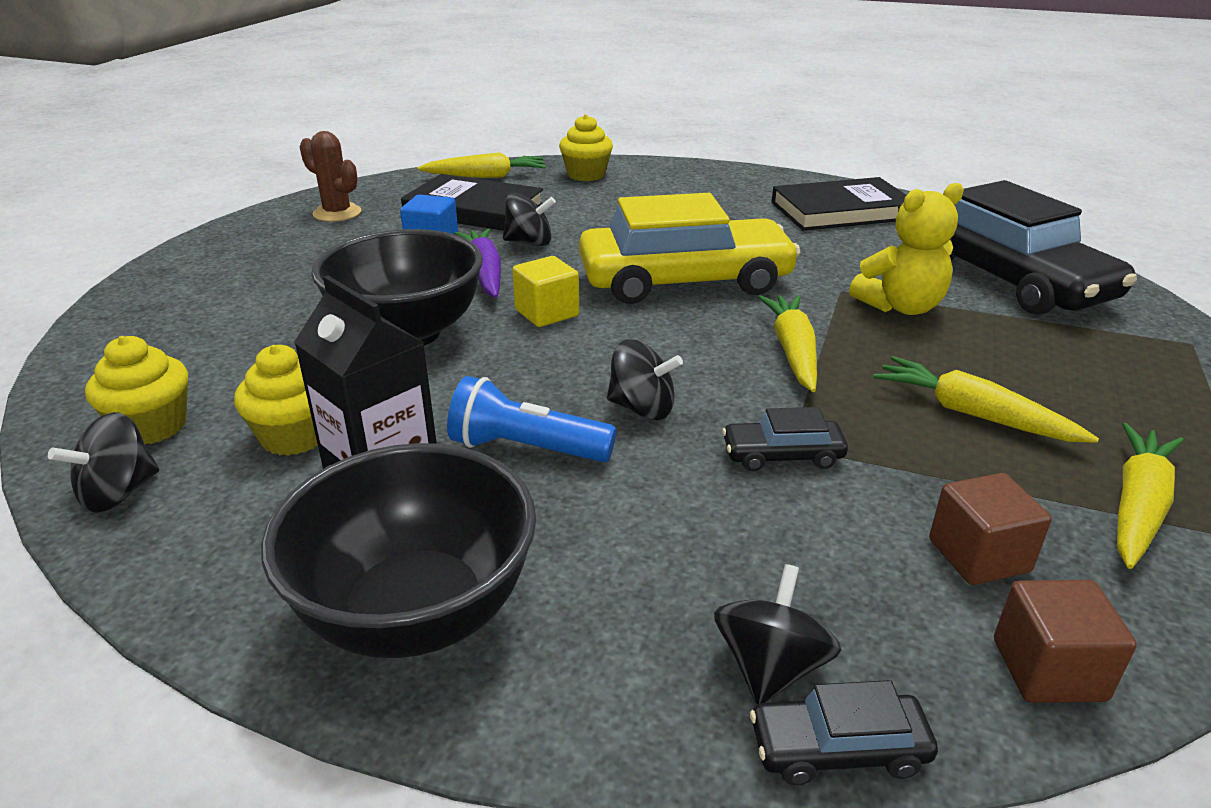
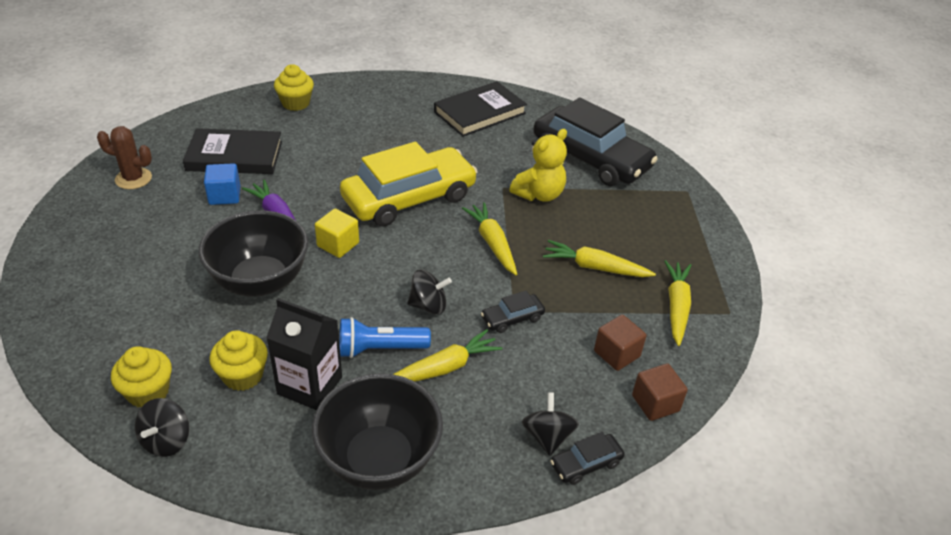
camera: 25 degrees left, 10 degrees up
yellow carrot [418,152,546,178] -> yellow carrot moved to [394,329,503,382]
black spinning top [503,192,556,246] -> none

